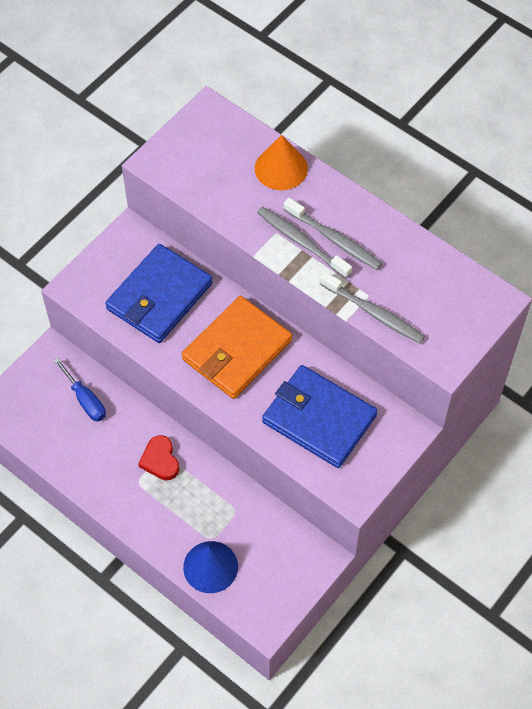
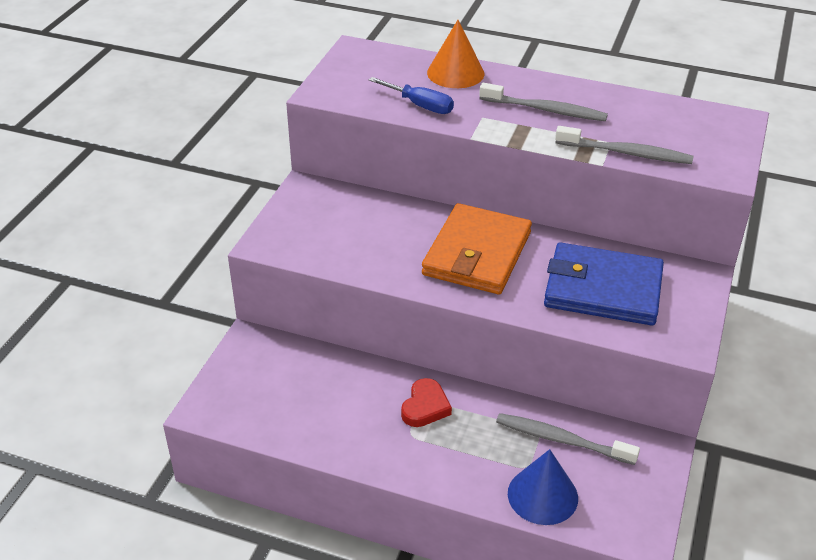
camera: 20 degrees left, 20 degrees down
blue screwdriver [54,358,106,421] -> blue screwdriver moved to [369,77,454,114]
blue wallet [105,244,213,343] -> none
red heart [138,435,179,480] -> red heart turned 120 degrees counterclockwise [401,378,452,427]
grey toothbrush [257,207,352,278] -> grey toothbrush moved to [496,413,640,465]

